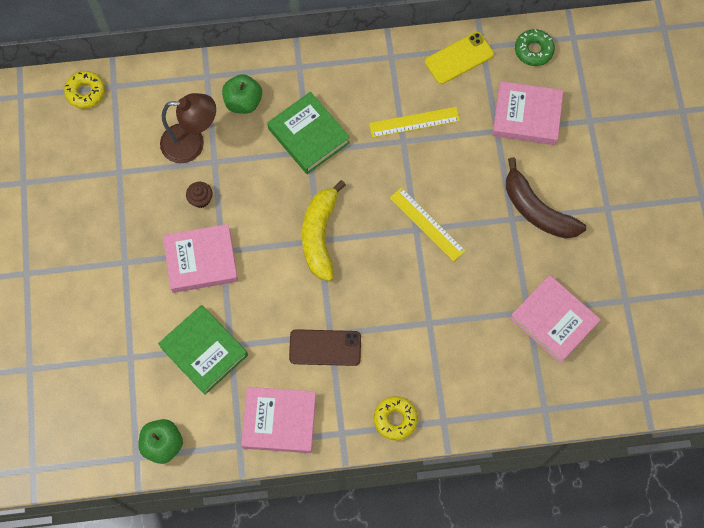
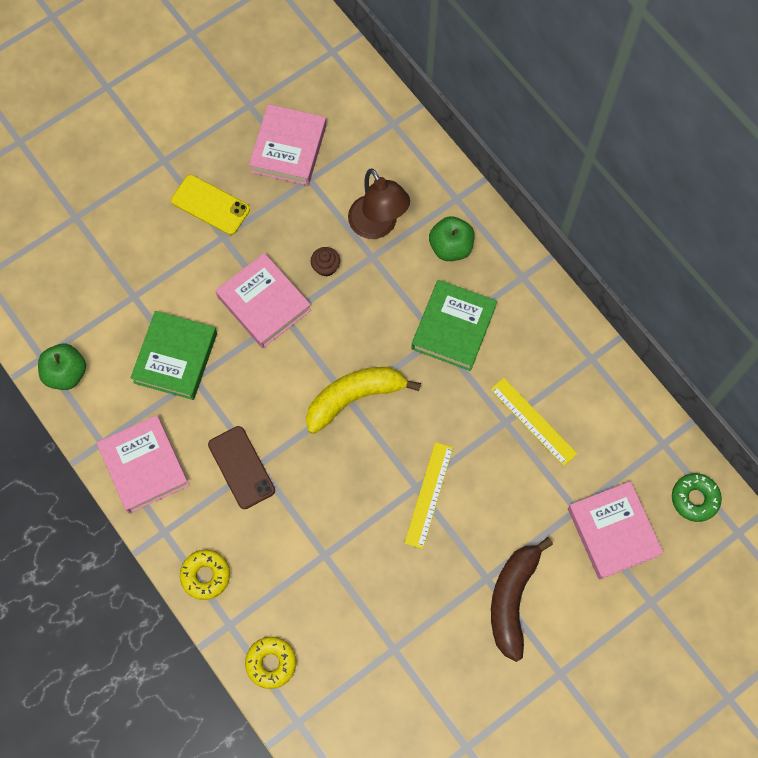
camera: 60 degrees right, 0 degrees up
yellow donut [64,71,105,109] -> yellow donut moved to [245,637,296,689]
yellow phone [425,32,494,84] -> yellow phone moved to [171,175,250,235]
pink book [510,275,601,364] -> pink book moved to [249,104,327,186]

